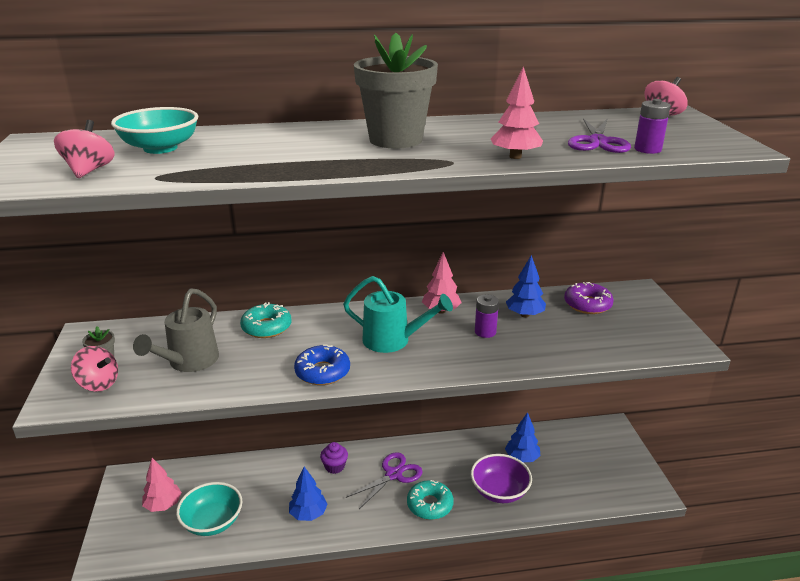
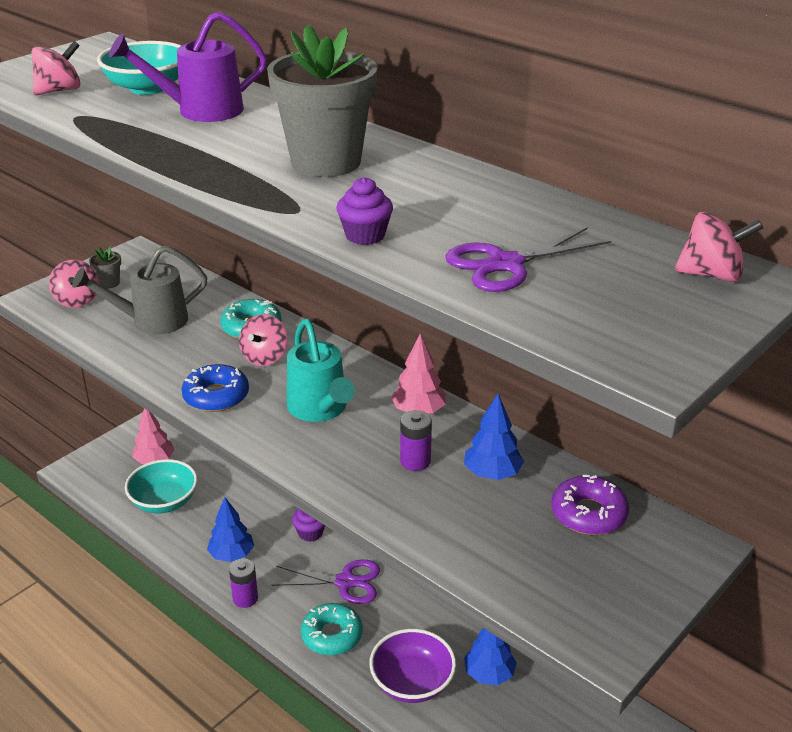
camera: 50 degrees right, 5 degrees up
pink tree [491,66,543,159] -> purple cupcake [337,177,393,245]
purple battery [634,99,671,154] -> purple battery moved to [229,558,258,608]
none -> purple watering can [109,12,267,122]
none -> pink spinning top [239,314,288,366]

